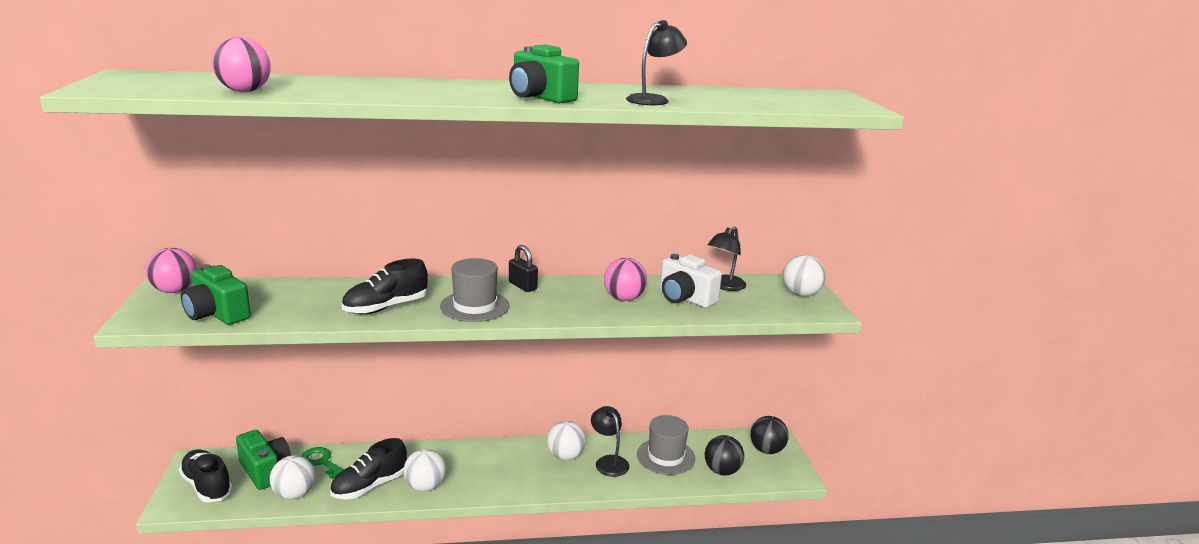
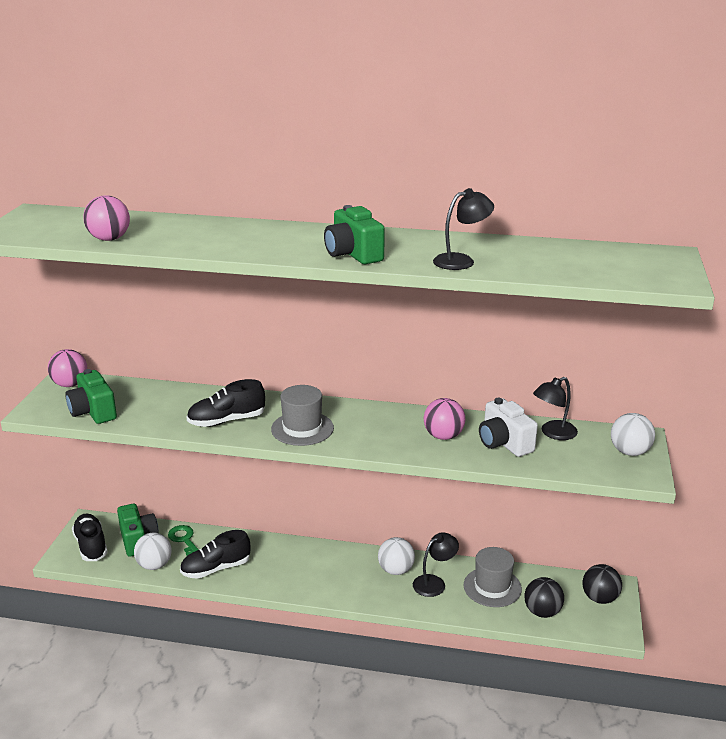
camera: 20 degrees right, 5 degrees up
white ball [403,449,446,492] -> none
black padlock [509,245,538,292] -> none
black lamp [591,406,630,477] -> black lamp turned 60 degrees clockwise [413,532,459,597]

